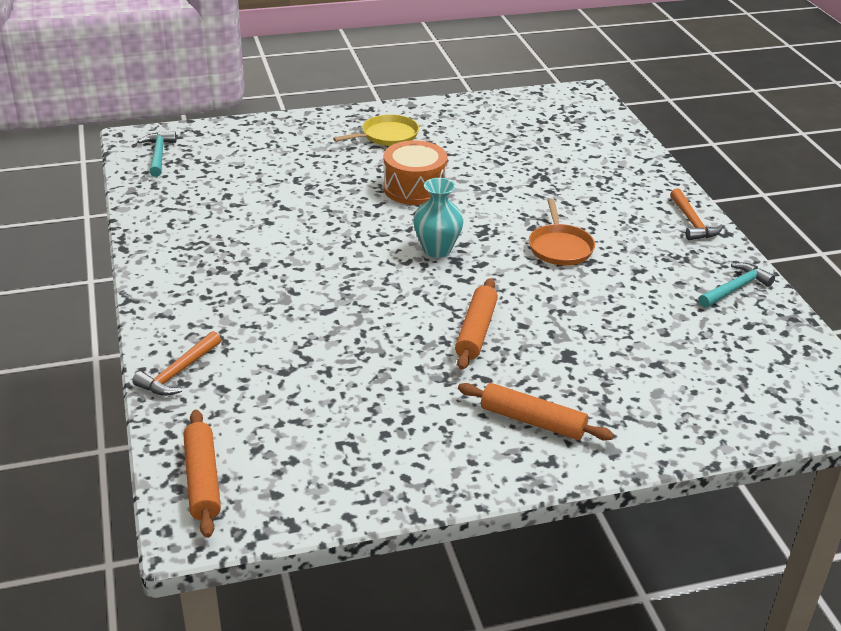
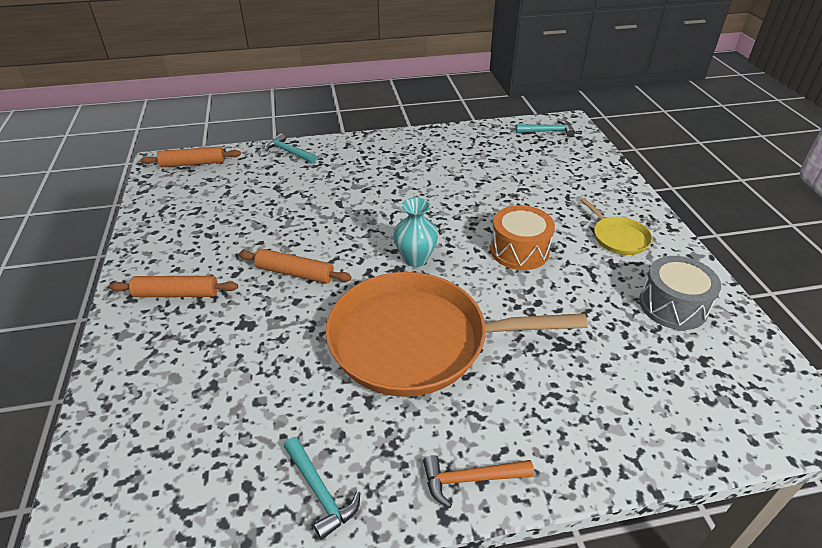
camera: 95 degrees right, 5 degrees up
orange hammer [132,331,221,396] -> turquoise hammer [265,133,317,163]
orange rolling pin [458,383,614,441] -> orange rolling pin turned 60 degrees clockwise [109,276,238,297]
orange pan [529,199,595,265] -> orange pan [326,272,588,397], size x2.31
none -> grey drum [639,256,721,330]

